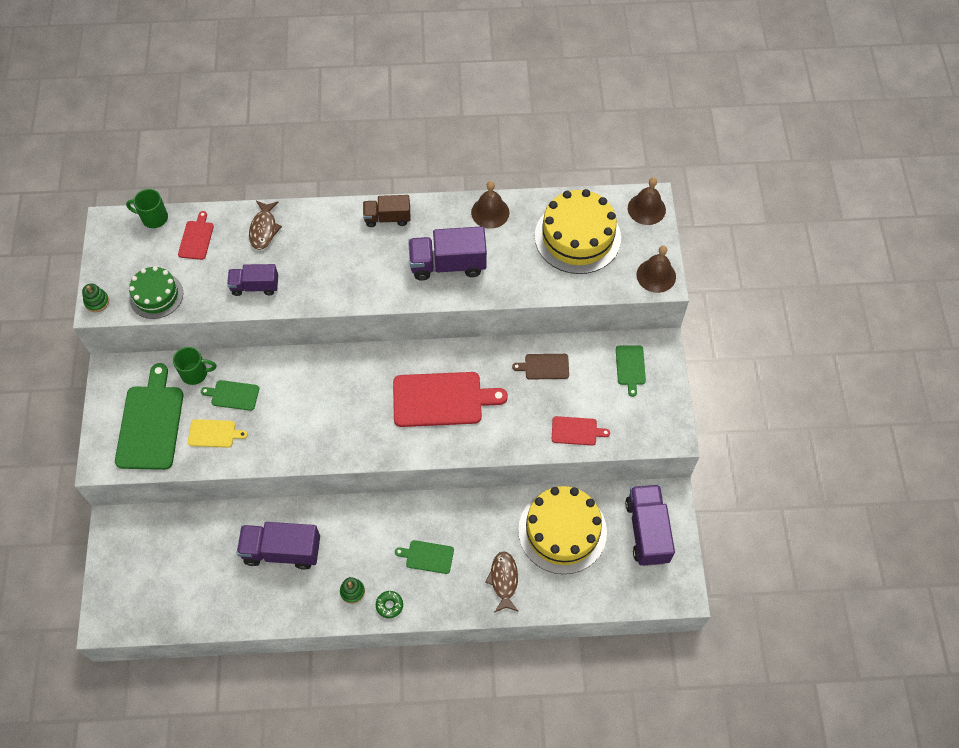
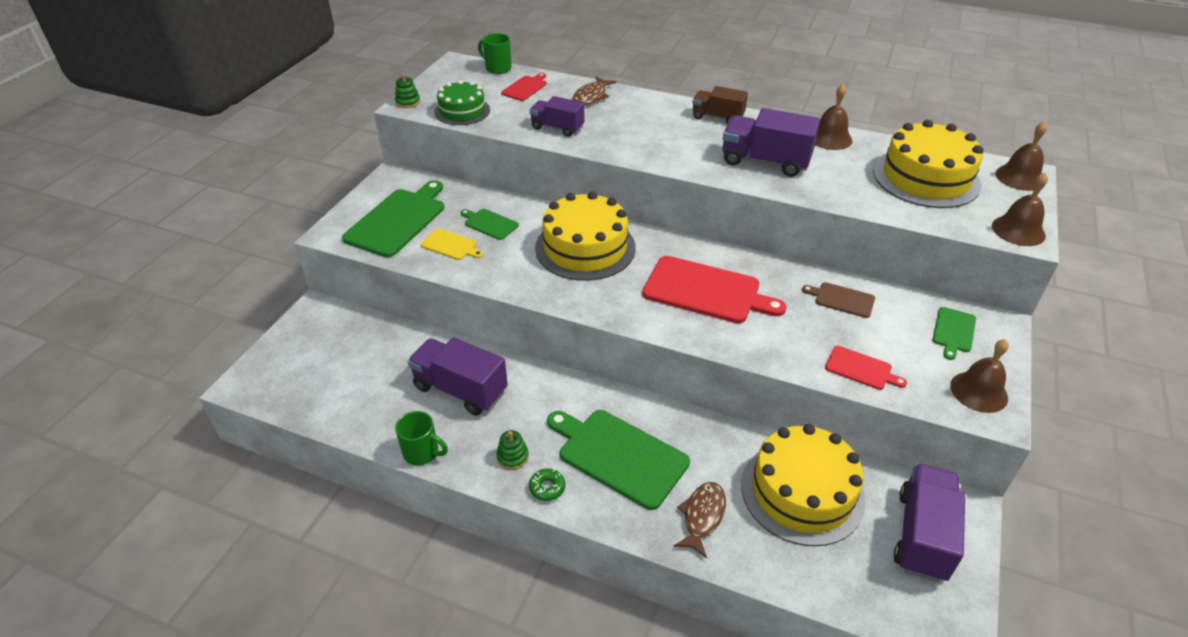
camera: 25 degrees right, 20 degrees down
green mug [173,347,216,385] -> green mug moved to [395,411,448,466]
green cutting board [395,540,454,574] -> green cutting board [547,410,690,510], size x1.99
none -> yellow cake [535,192,636,281]
none -> brown bell [950,339,1009,413]

